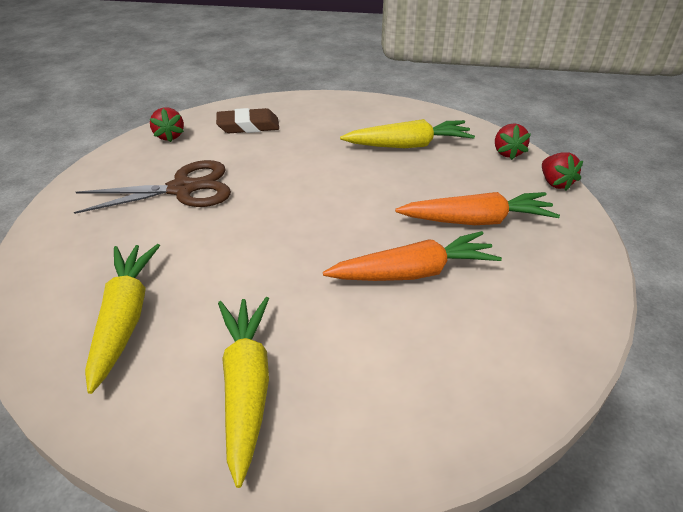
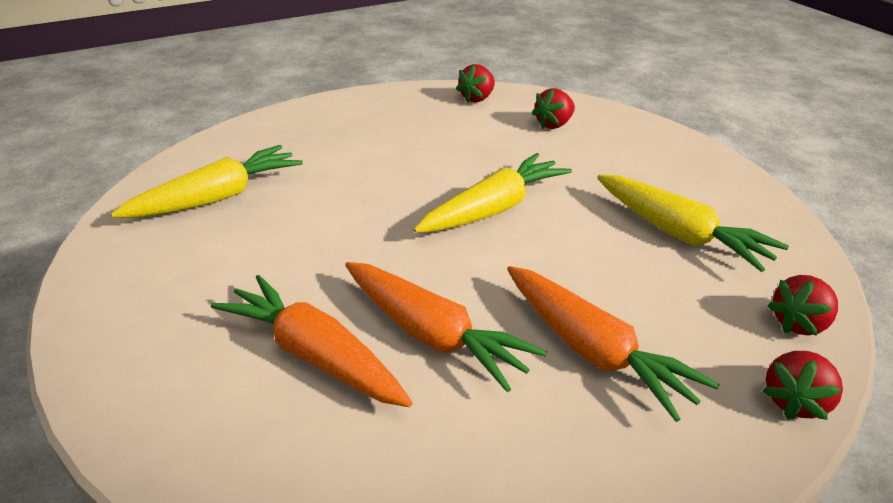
camera: 55 degrees right, 5 degrees down
brown scissors [74,160,231,214] -> none
brown eraser [216,108,279,133] -> red strawberry [532,88,575,129]
yellow carrot [218,297,269,488] -> yellow carrot moved to [414,153,572,233]
none -> orange carrot [211,275,412,407]

